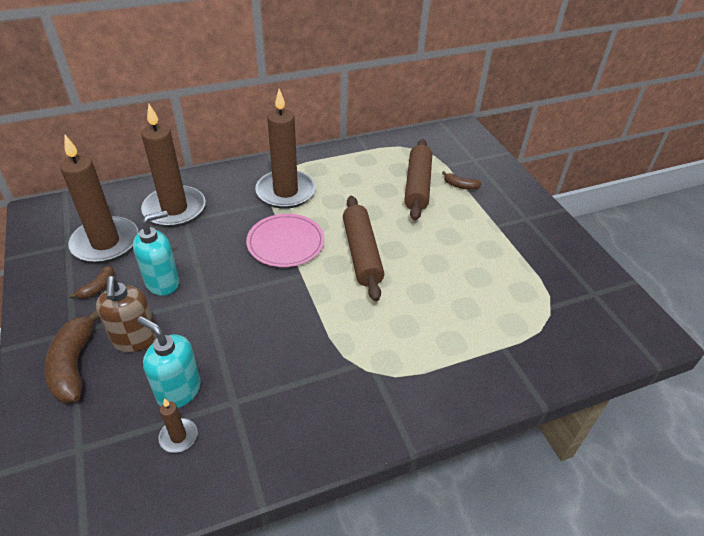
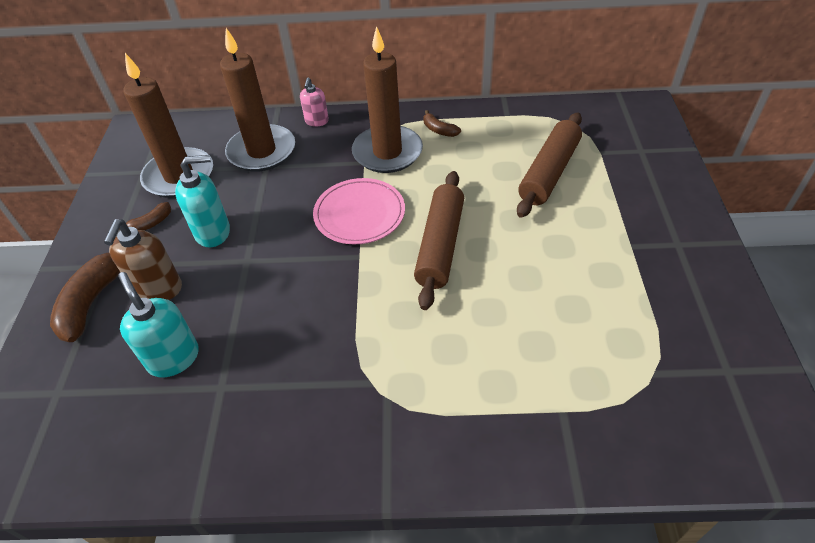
camera: 25 degrees right, 5 degrees up
brown candle [158,398,197,453] -> none
brown banana [442,171,482,190] -> brown banana moved to [424,110,461,137]
none -> pink soap dispenser [300,78,329,127]

